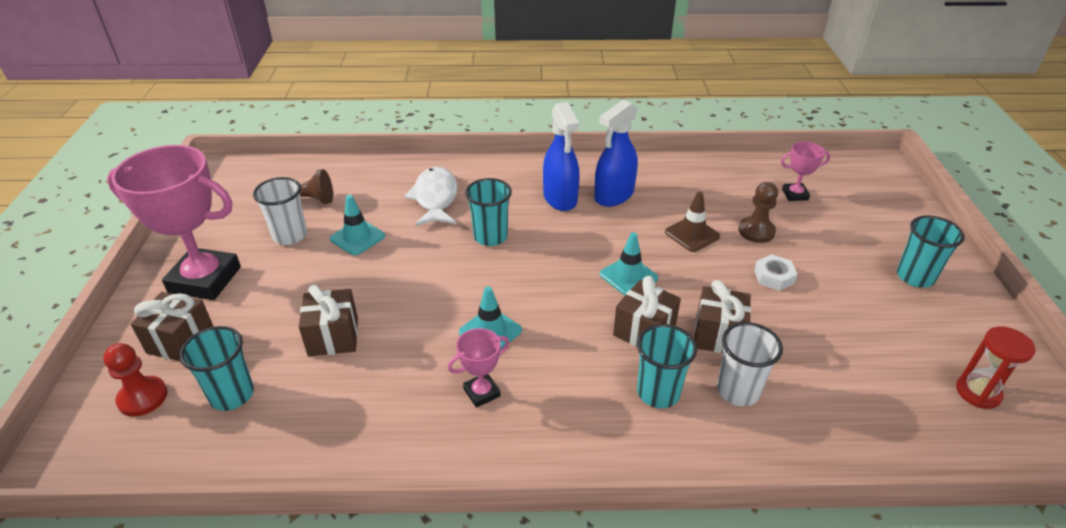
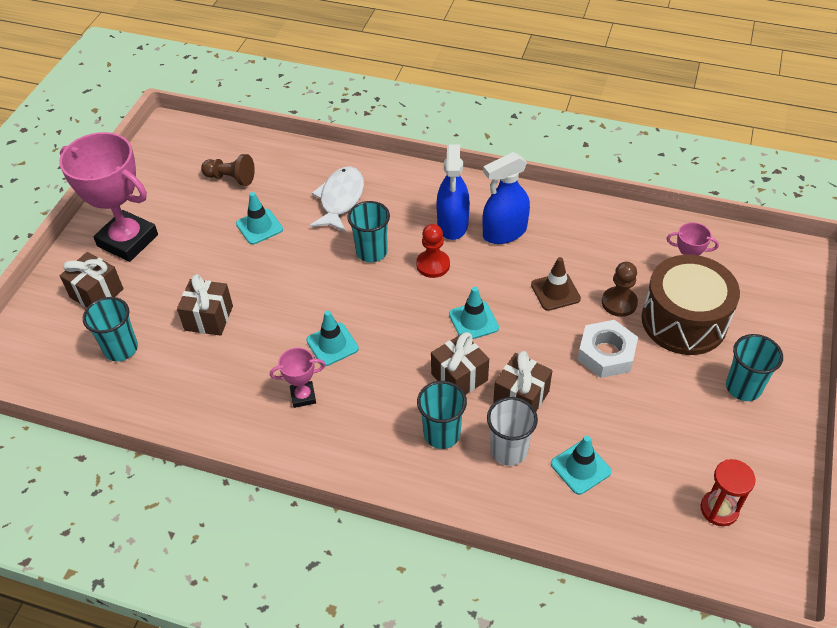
camera: 20 degrees right, 10 degrees up
red pawn [103,343,168,417] -> red pawn moved to [416,224,450,278]
white cup [253,177,307,245] -> none
white nut [754,254,798,291] -> white nut [577,320,638,378], size x1.58
none -> turquoise traffic cone [551,436,612,495]
none -> brown drum [642,255,740,355]

